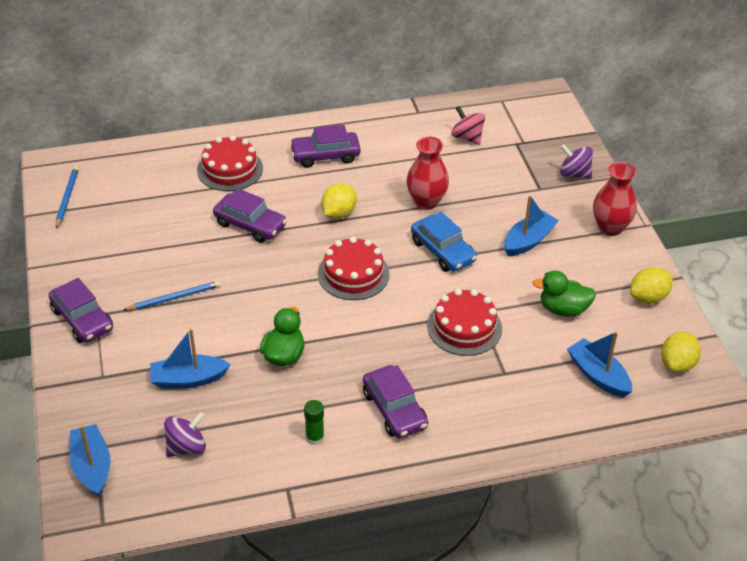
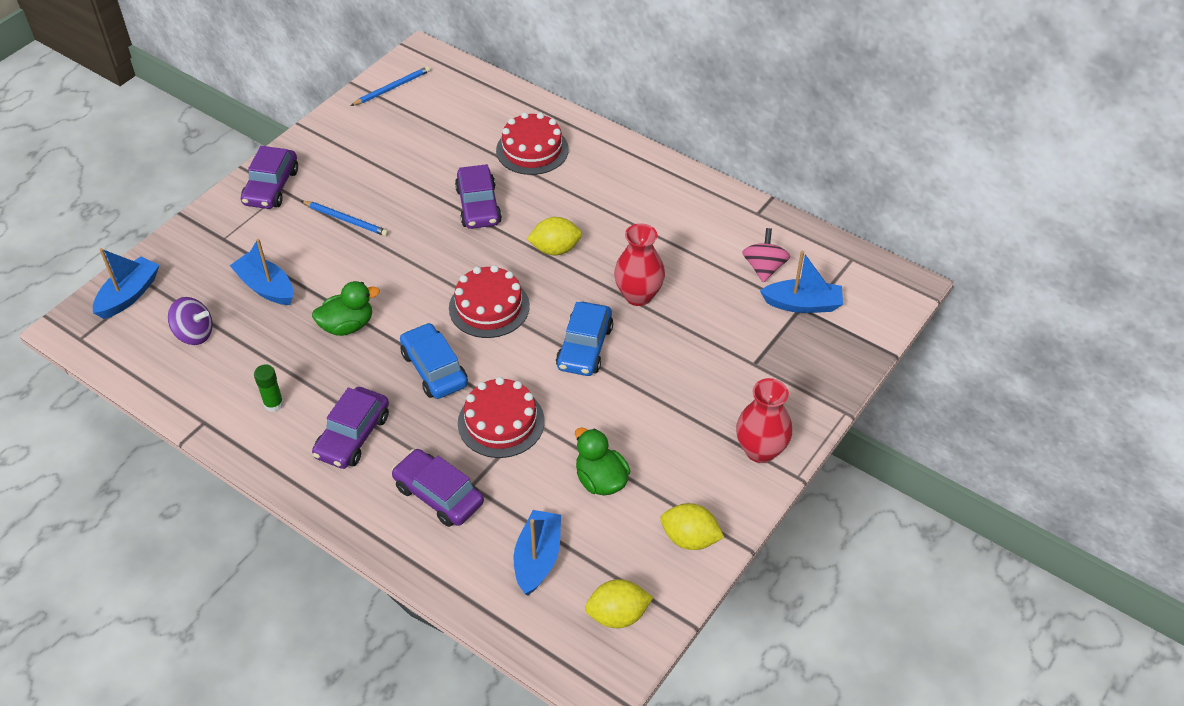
camera: 50 degrees right, 5 degrees up
purple car [289,125,361,168] -> purple car moved to [391,449,484,527]
blue boat [504,195,559,256] -> blue boat moved to [760,251,843,313]
purple spinning top [560,144,593,179] -> none
none -> blue car [400,323,468,399]

